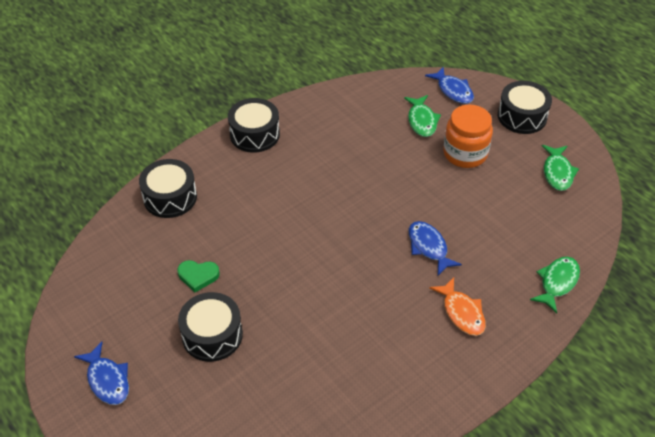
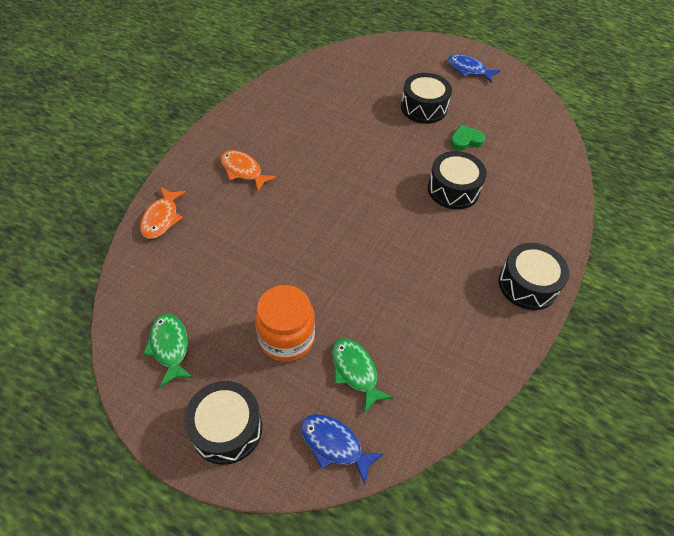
camera: 155 degrees right, 5 degrees up
black drum [139,159,197,218] -> black drum moved to [428,151,487,210]
blue fish [409,221,462,275] -> none
green fish [530,257,580,313] -> orange fish [140,187,186,239]

